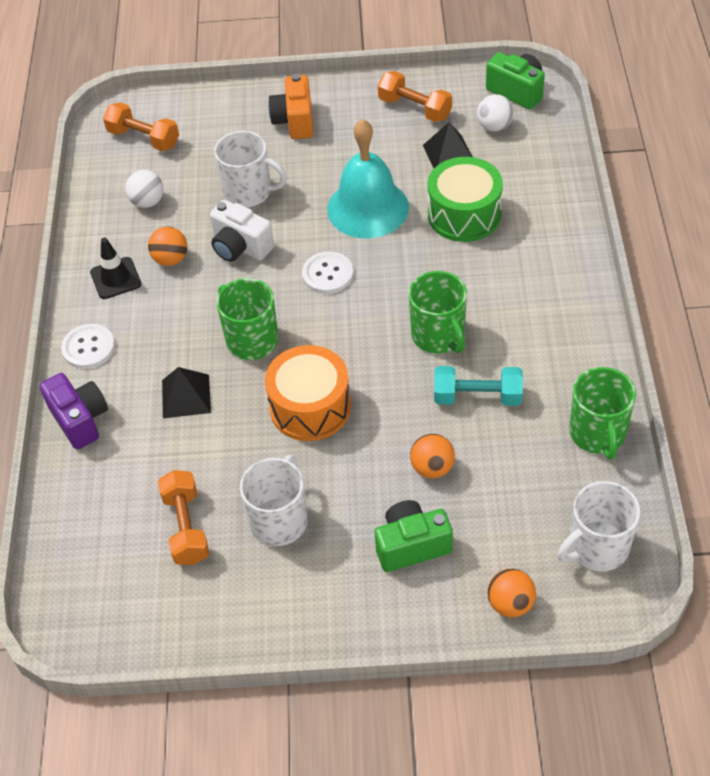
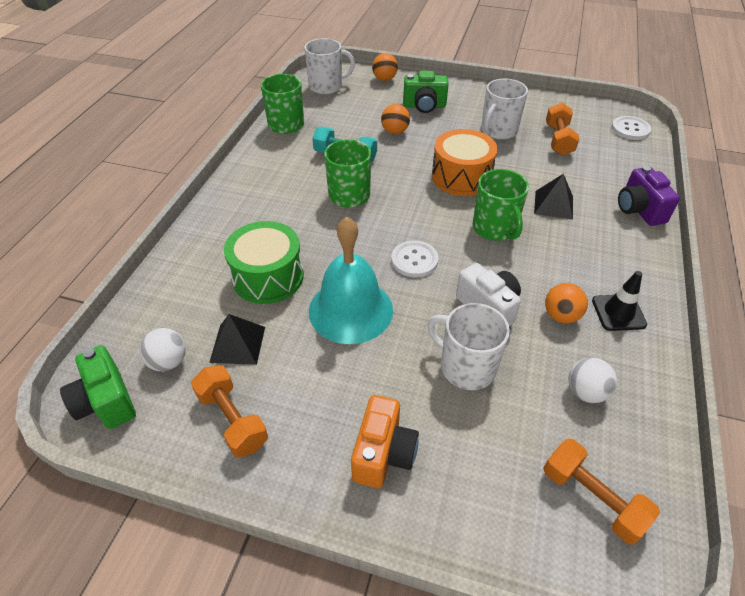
camera: 165 degrees left, 5 degrees down
white button [61,324,115,369] -> white button moved to [611,116,651,140]

